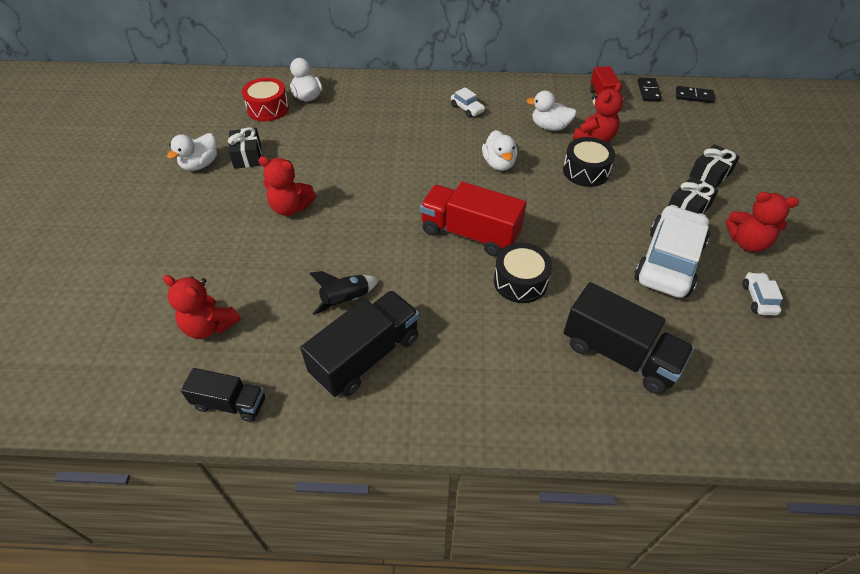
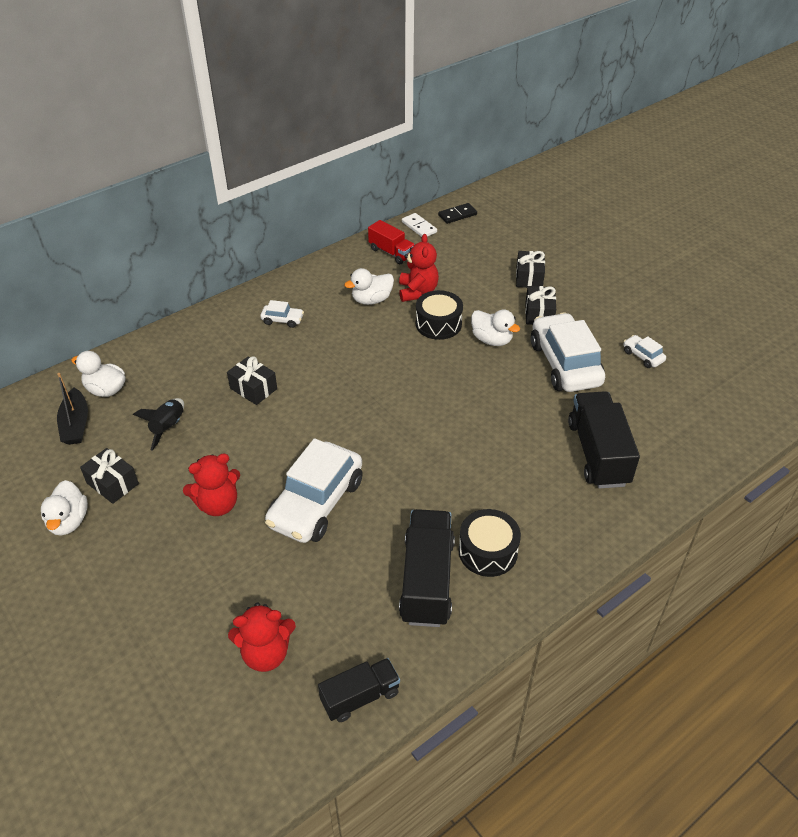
camera: 40 degrees left, 5 degrees down
red drum [242,78,289,121] -> black boat [57,373,88,445]
black rocket [309,271,378,315] -> black rocket moved to [133,398,184,451]
red truck [420,182,526,257] -> none
white duck [482,130,517,171] -> white duck moved to [471,309,520,346]
black drum [494,242,552,303] -> black drum moved to [459,509,521,577]
black truck [563,282,694,394] -> black truck turned 90 degrees counterclockwise [568,391,640,489]
black domino [638,78,662,102] -> white domino [402,213,437,237]
red teddy bear [726,192,799,252] -> none
none -> black gift [227,356,277,405]
none -> white car [265,438,363,543]

